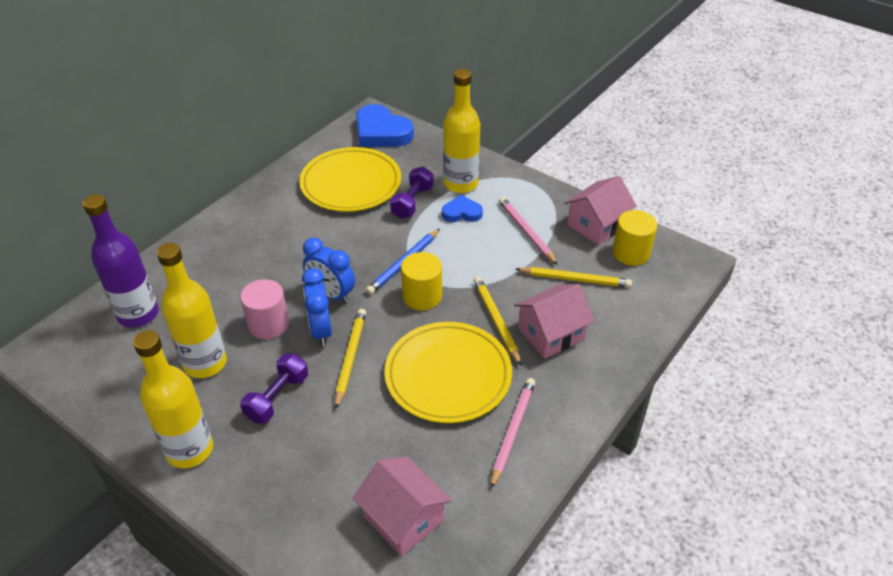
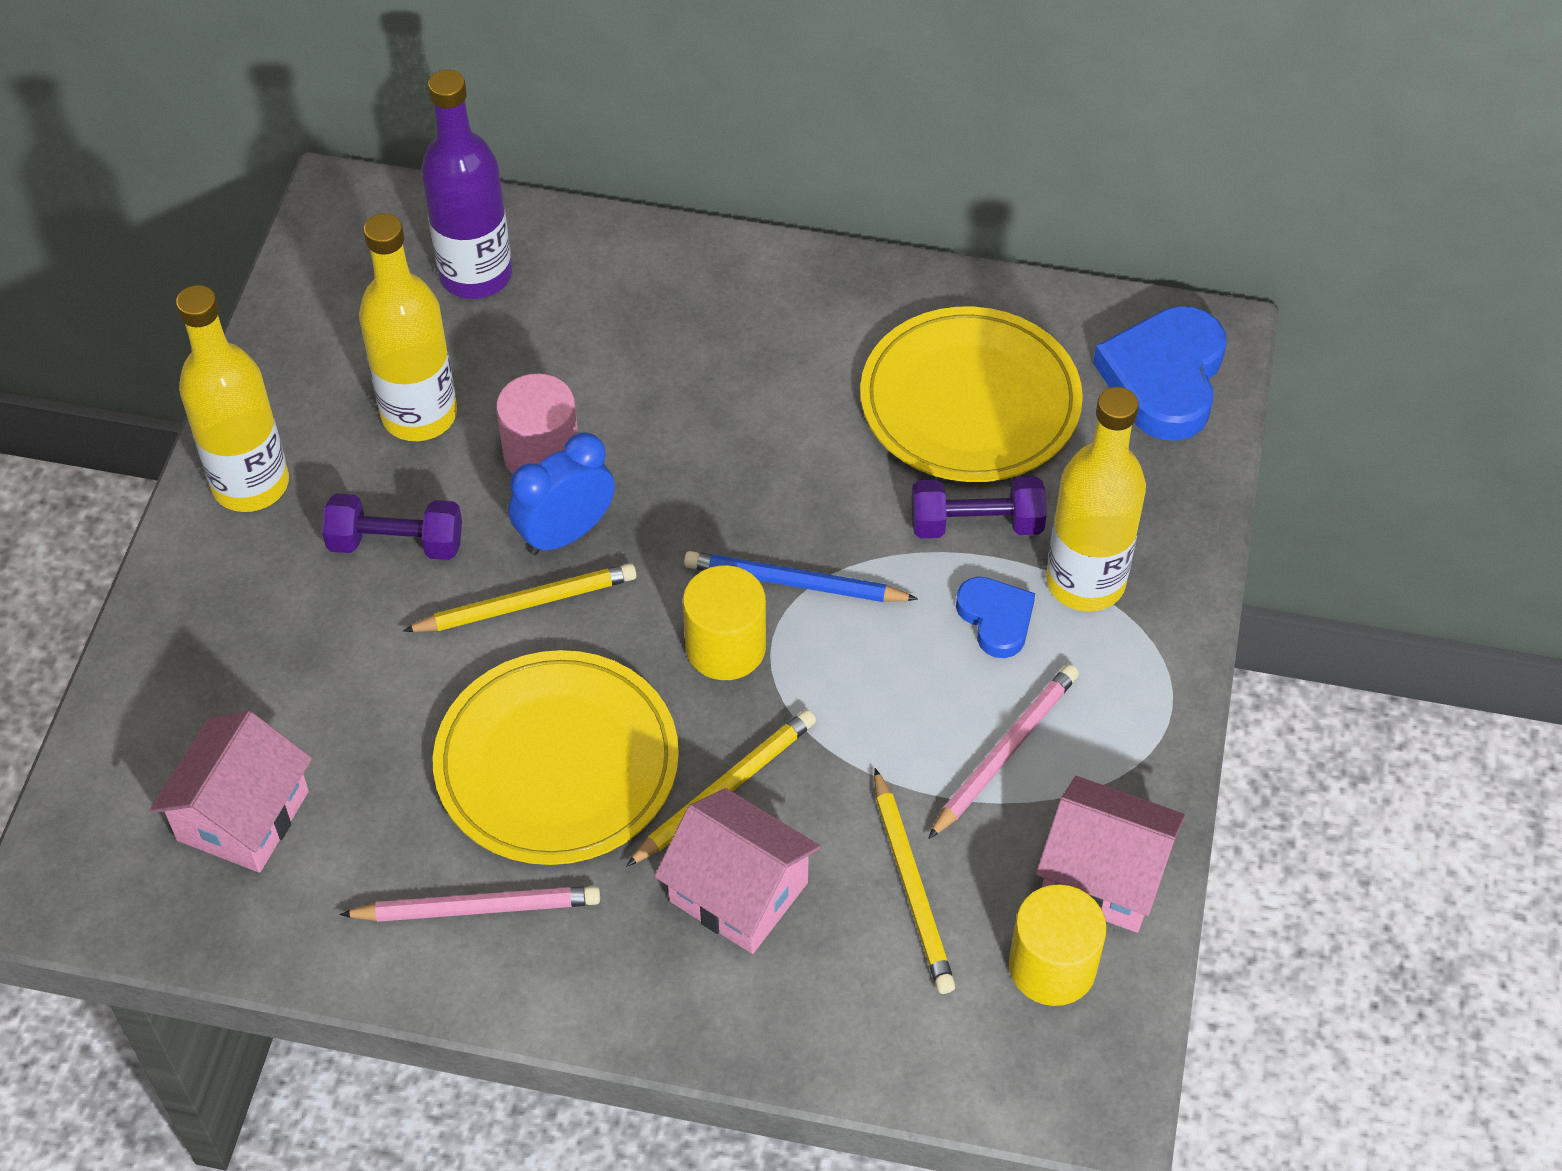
camera: 65 degrees right, 10 degrees up
blue clock [303,238,355,303] -> none

